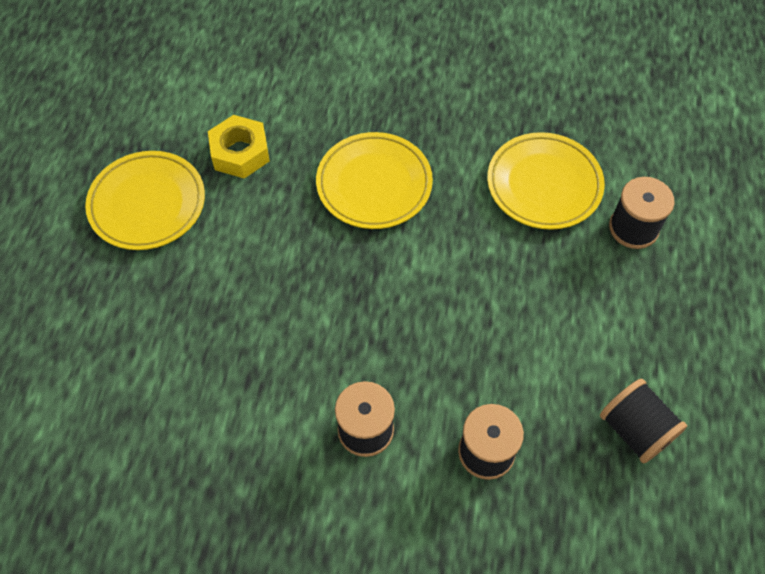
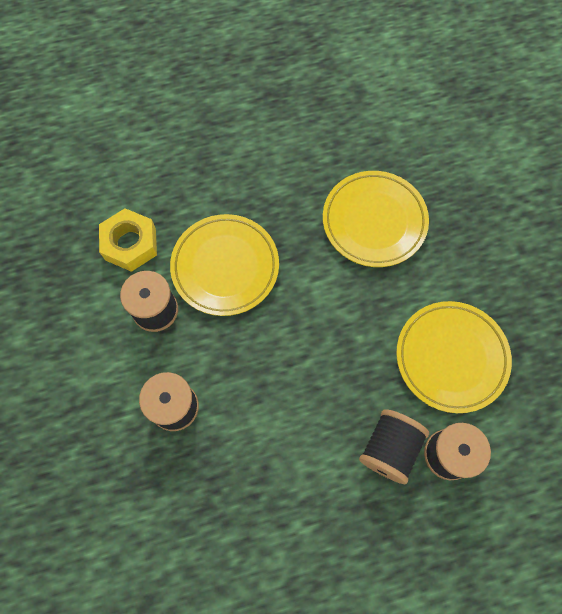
camera: 65 degrees right, 10 degrees up
yellow plate [85,151,205,250] -> yellow plate moved to [170,214,279,316]
yellow nut [208,115,270,178] -> yellow nut moved to [99,208,157,272]
black spool [600,378,687,464] -> black spool moved to [359,409,429,484]

